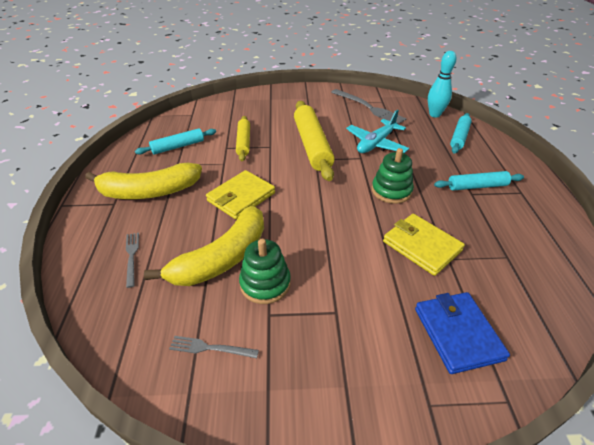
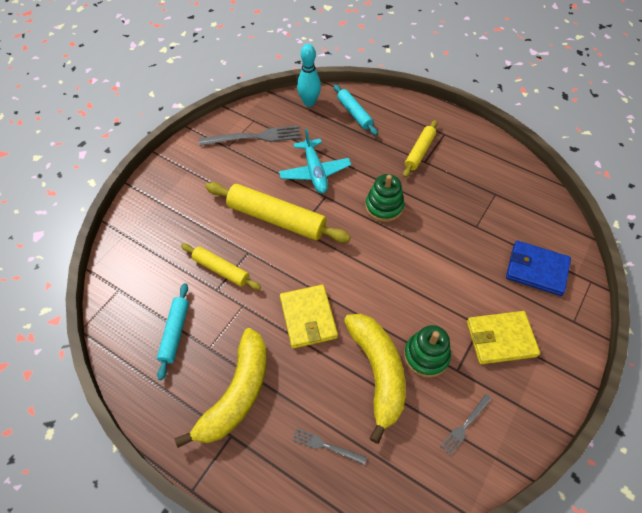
camera: 55 degrees left, 15 degrees up
yellow wallet [383,214,465,276] -> yellow wallet moved to [467,311,540,364]
turquoise rolling pin [434,171,524,191] -> yellow rolling pin [403,120,438,178]

